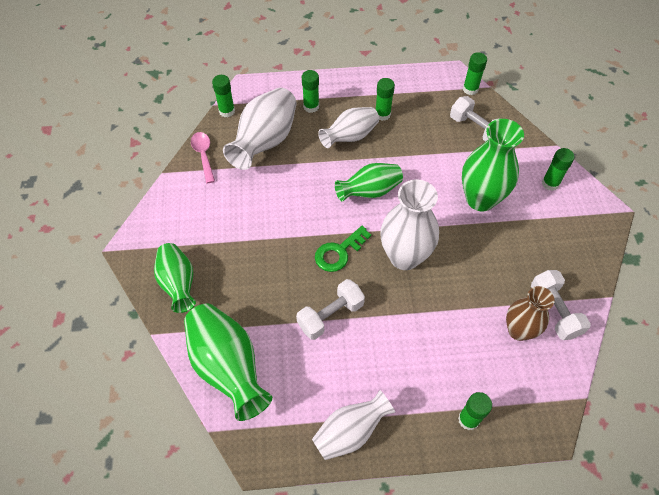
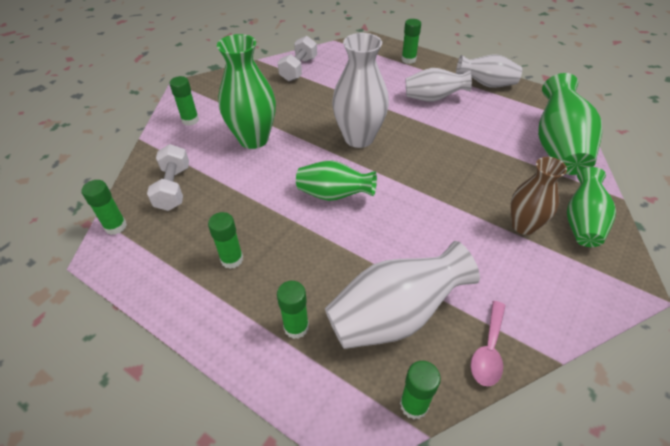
camera: 140 degrees left, 10 degrees down
white dumbbell [296,279,365,340] -> none
green key [315,226,371,272] -> none
white vase [318,107,379,148] -> white vase moved to [406,68,472,102]
brown vase [506,286,555,341] -> brown vase moved to [511,157,567,235]

